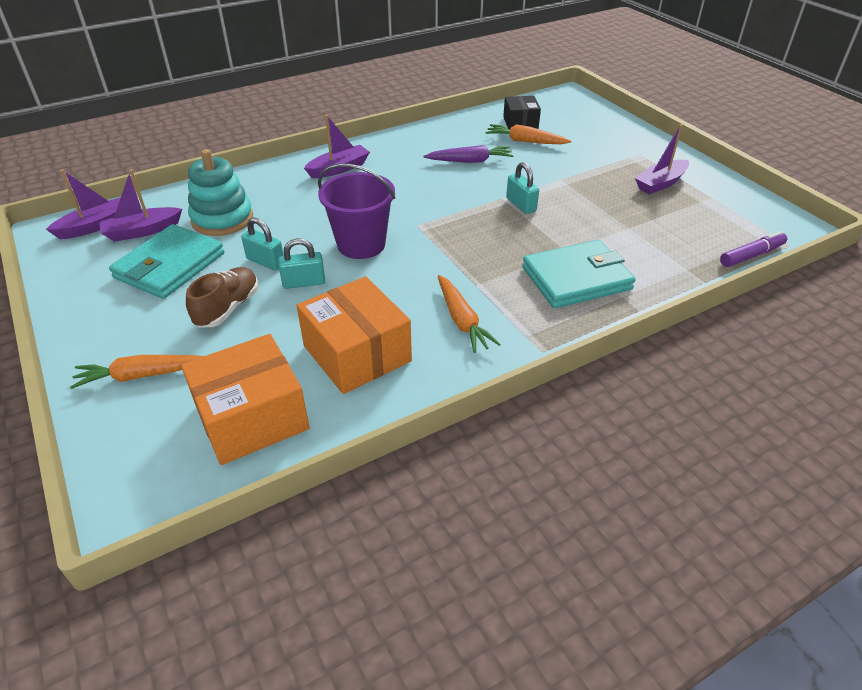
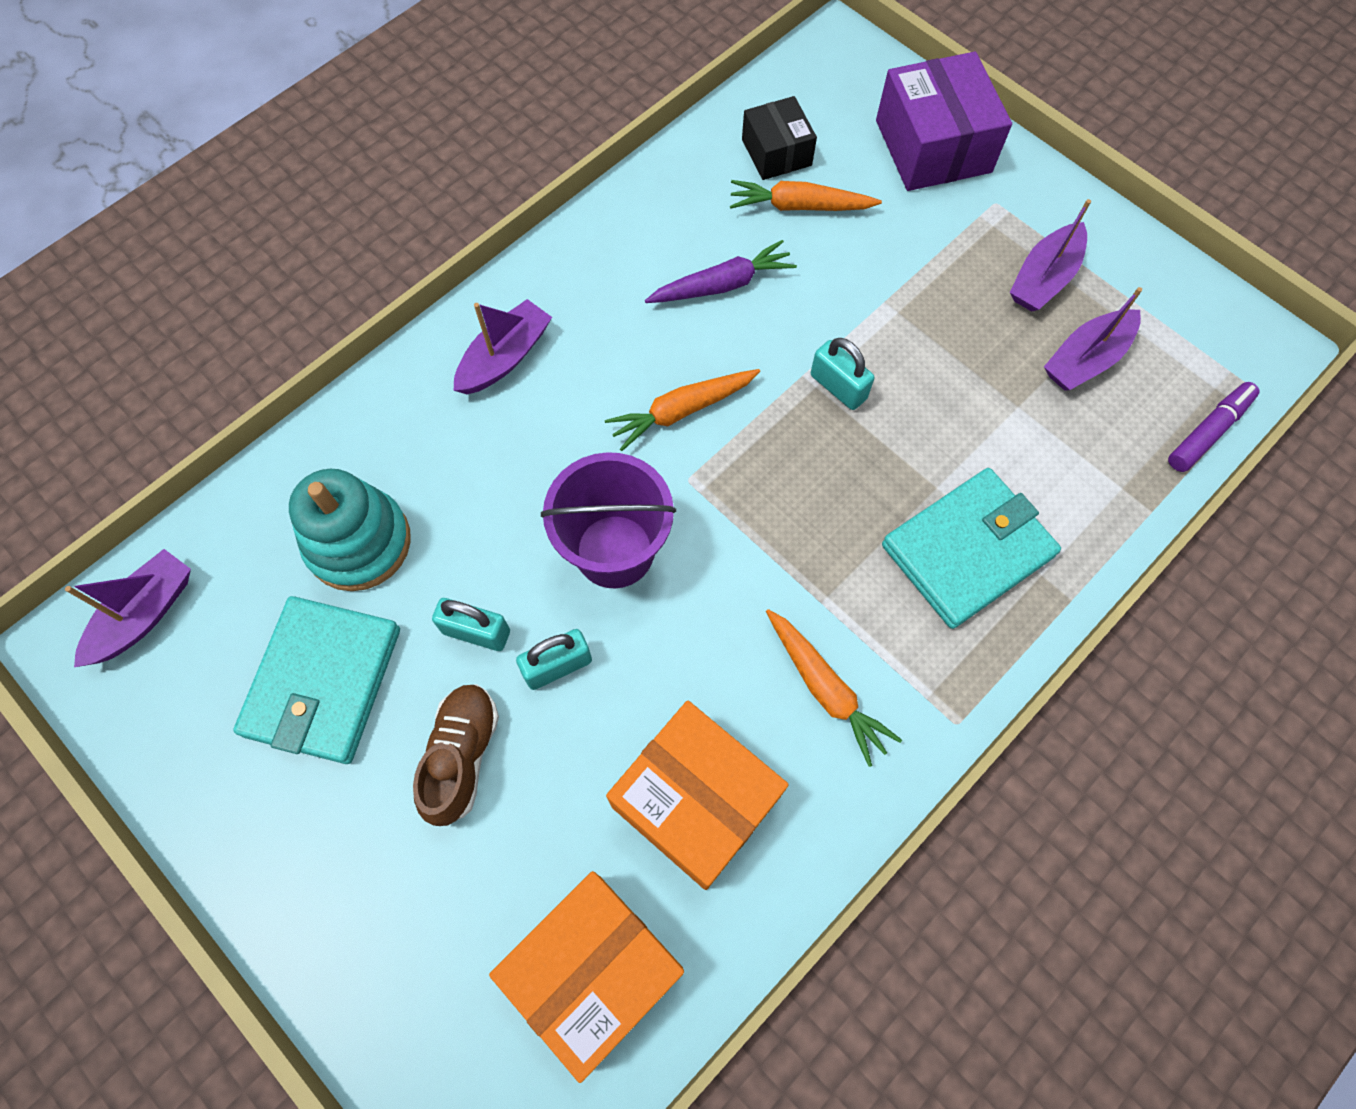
camera: 15 degrees left, 25 degrees up
orange carrot [70,355,204,389] -> orange carrot moved to [605,369,760,451]
purple boat [99,169,182,242] -> purple boat moved to [1044,287,1142,391]
none -> purple box [876,52,1012,191]

